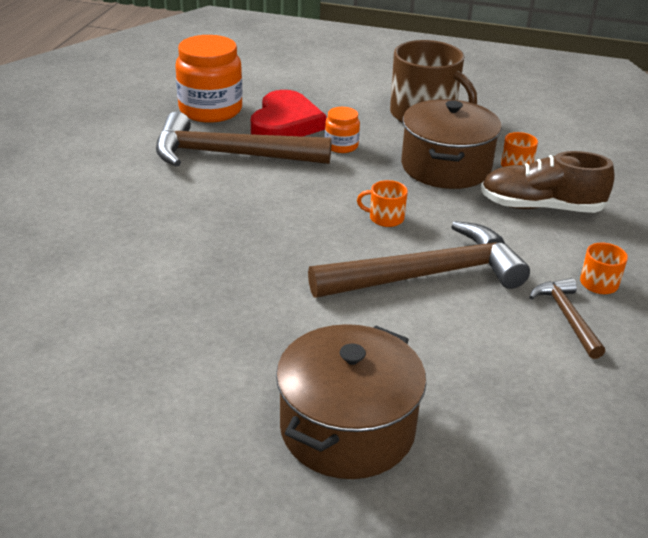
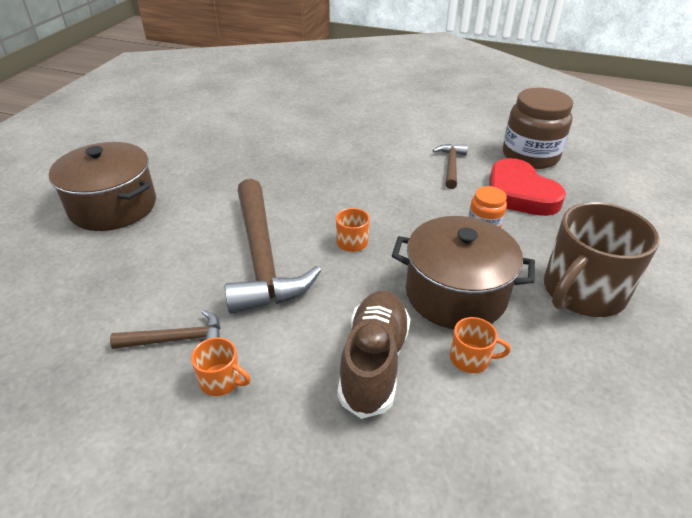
camera: 95 degrees right, 5 degrees up
brown hammer [156,112,332,167] -> brown hammer [432,144,468,189], size x0.49
orange jar [175,35,243,123] -> brown jar [503,88,573,169]
red heart [251,90,326,137] -> red heart turned 45 degrees clockwise [489,158,566,216]

